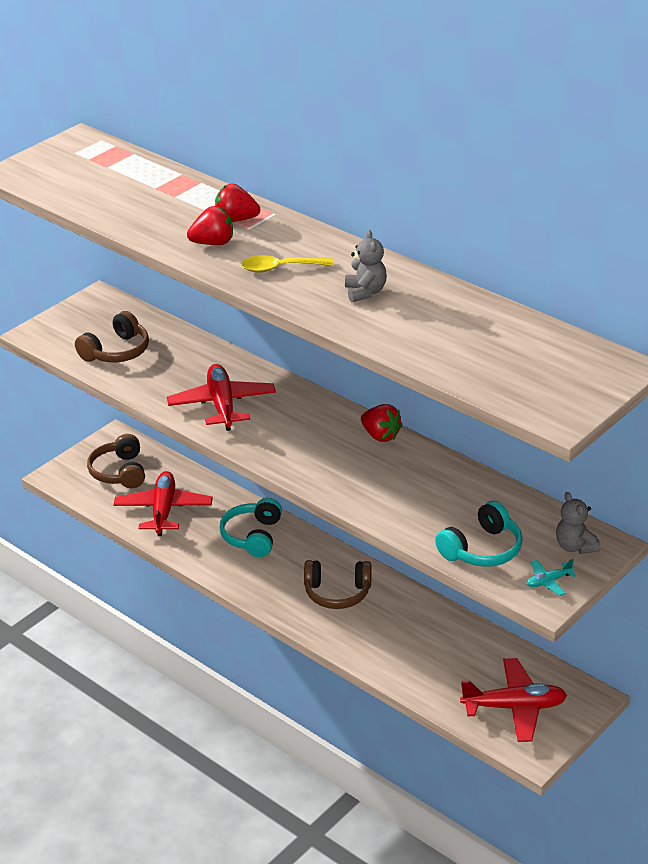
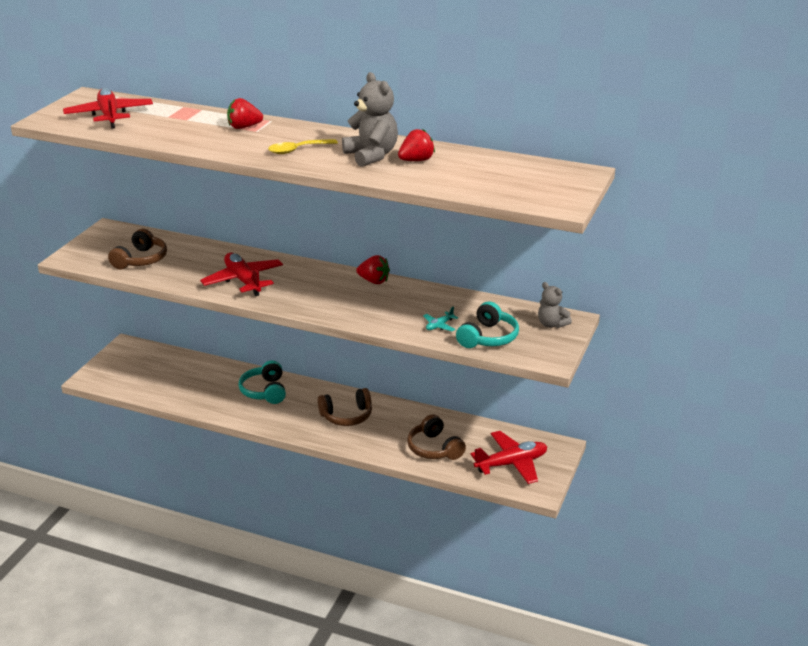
camera: 20 degrees left, 5 degrees down
brown headphones [87,434,145,488] -> brown headphones moved to [407,414,466,460]
red plane [114,471,213,536] -> red plane moved to [63,88,153,129]
red strawberry [187,206,233,245] -> red strawberry moved to [398,129,435,161]
grey teddy bear [345,230,387,302] -> grey teddy bear [342,72,398,167], size x1.64
turquoise plane [527,559,577,596] -> turquoise plane moved to [423,307,458,331]

